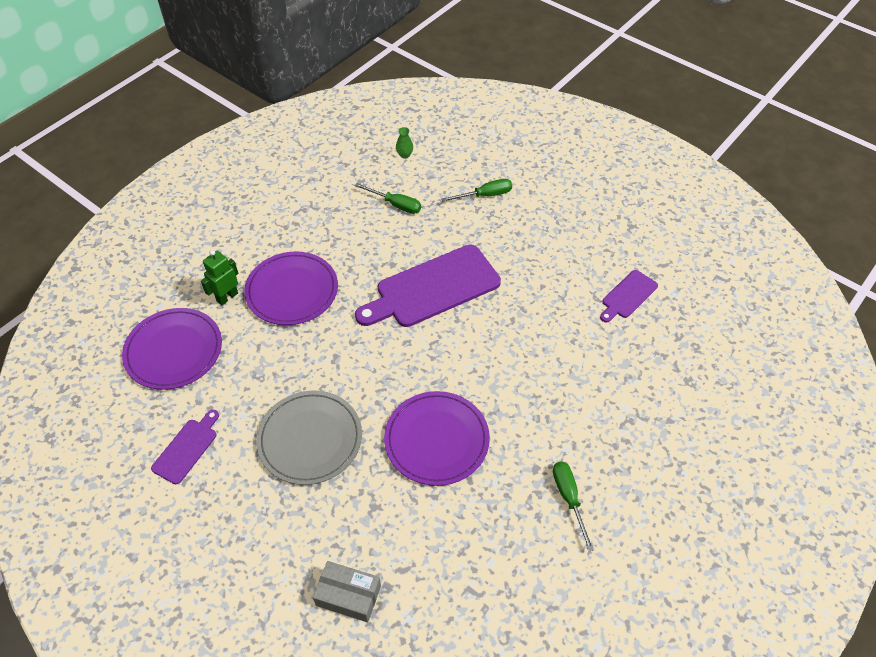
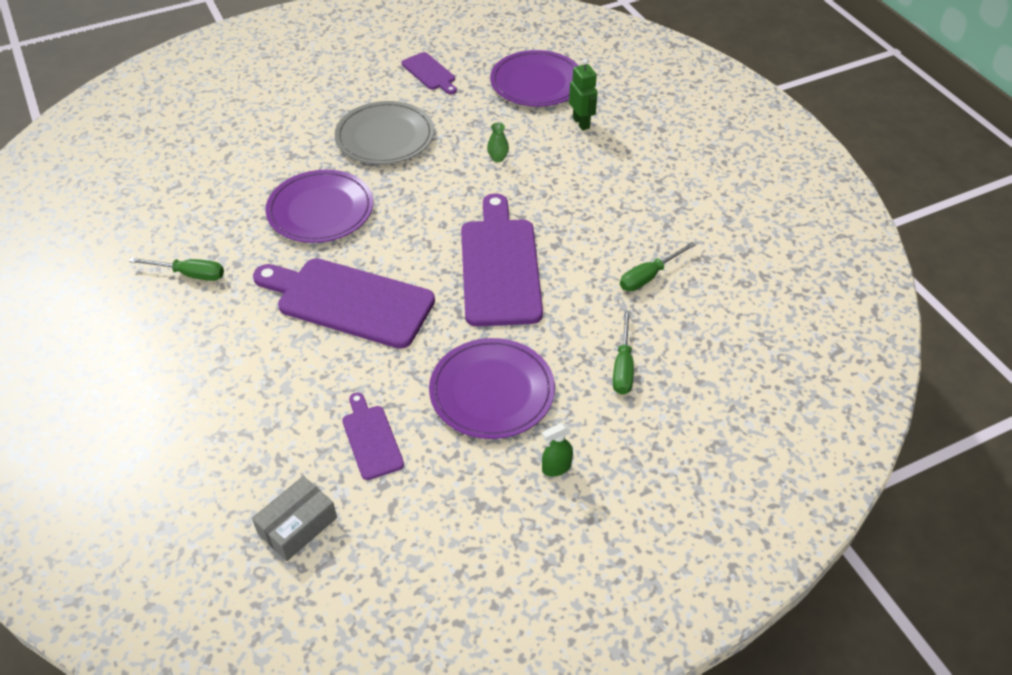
camera: 115 degrees right, 5 degrees down
purple plate [244,251,338,325] -> purple plate moved to [429,338,555,439]
grey box [313,561,381,622] -> grey box moved to [252,476,337,561]
green vase [396,127,413,159] -> green vase moved to [487,123,509,162]
none -> purple cutting board [253,258,435,349]
none -> green spray bottle [542,423,573,477]

